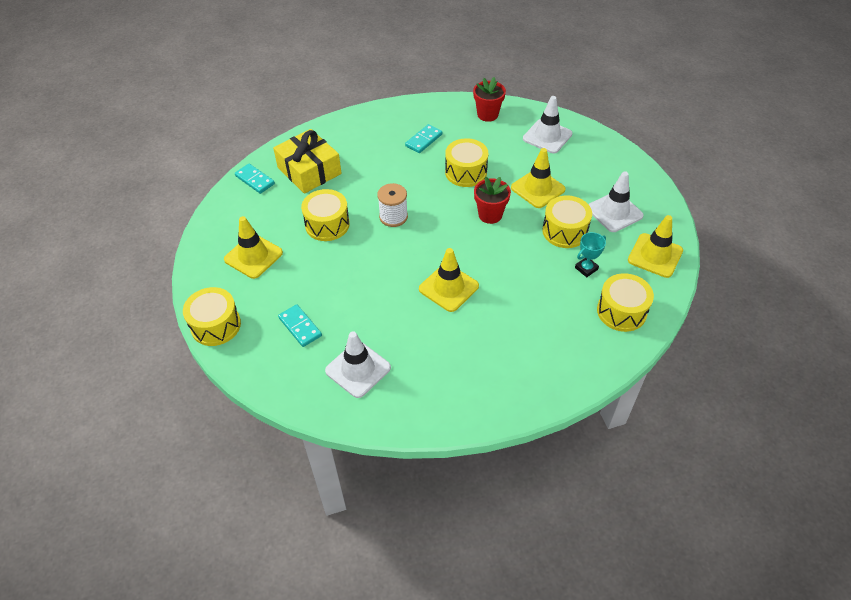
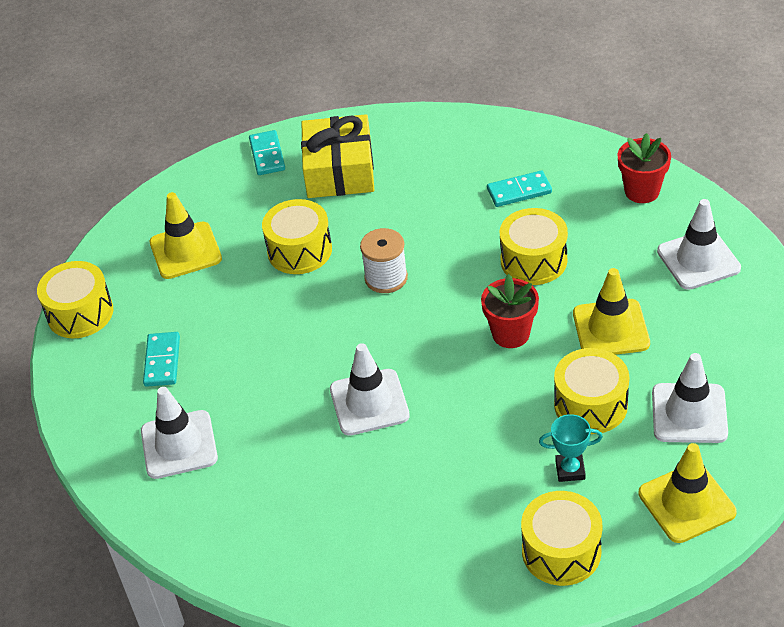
camera: 40 degrees right, 5 degrees down
yellow traffic cone [419,248,479,312] -> white traffic cone [330,343,410,436]

